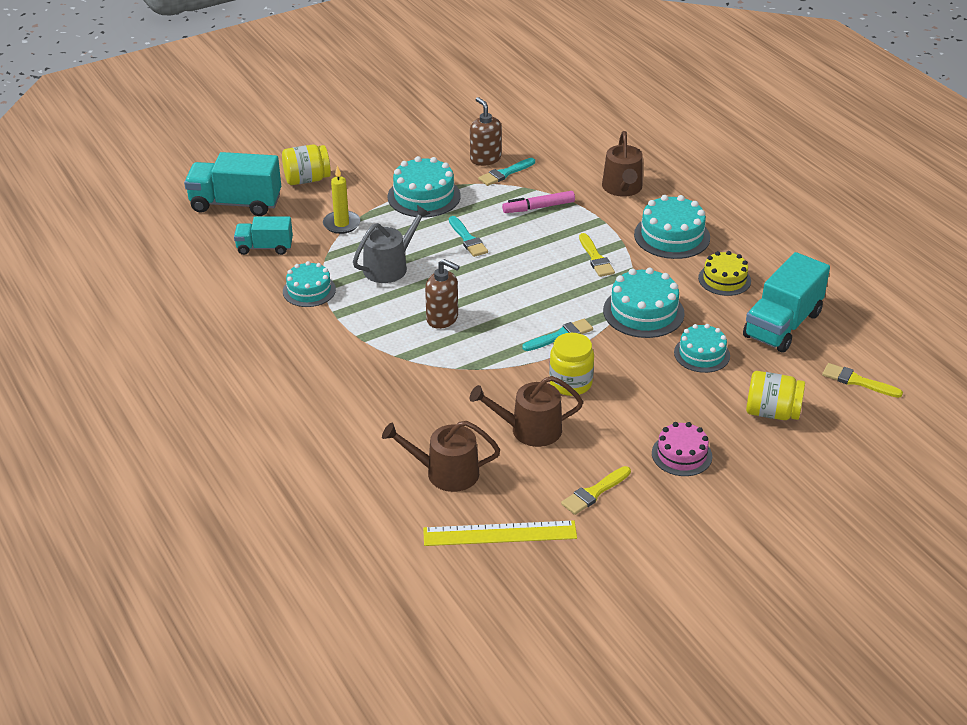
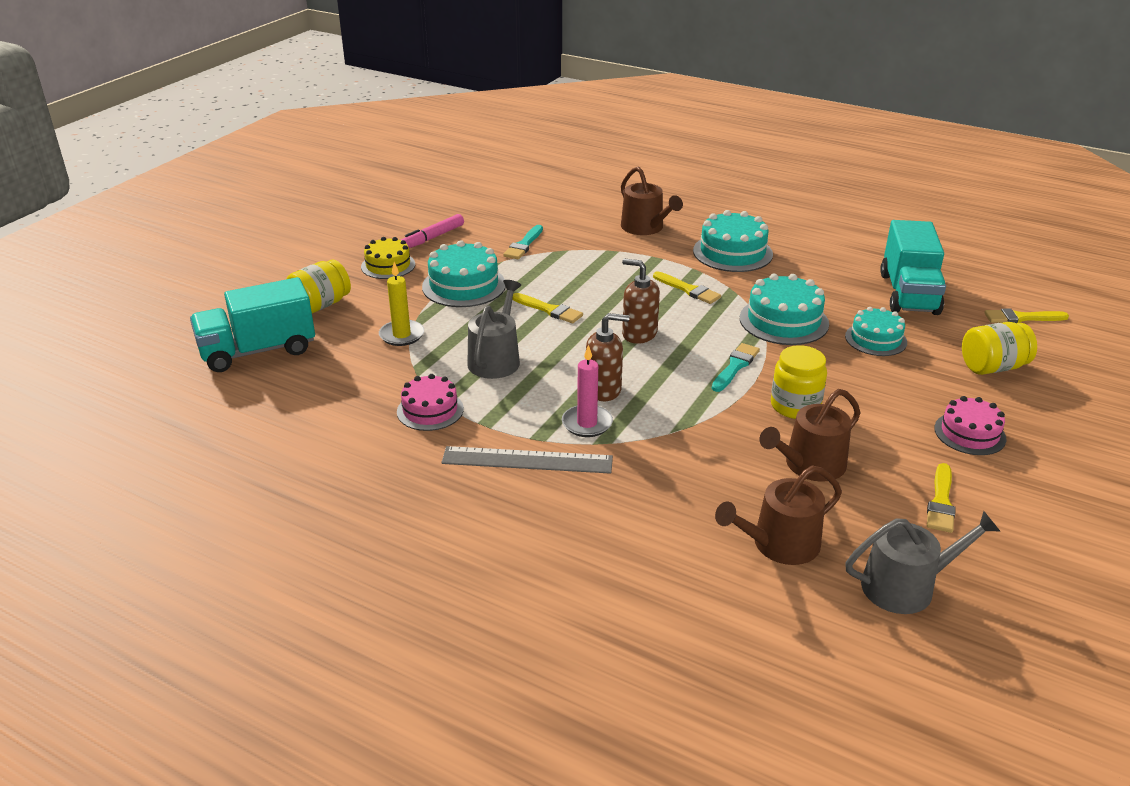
camera: 30 degrees left, 5 degrees down
turquoise truck [234,216,293,255] -> none
turquoise cake [283,261,336,307] -> pink cake [397,374,464,431]
yellow ruler [423,520,577,546] -> grey watering can [845,511,1000,614]
turquoise brush [449,216,488,257] -> yellow brush [512,293,583,323]
brown soap dispenser [470,97,502,166] -> brown soap dispenser moved to [622,258,660,344]
pink marker [502,191,575,213] -> pink marker moved to [401,214,464,248]
yellow cake [698,251,751,296] -> yellow cake moved to [361,237,415,279]
none -> grey ruler [441,446,613,474]
none -> pink candle [562,345,613,437]

